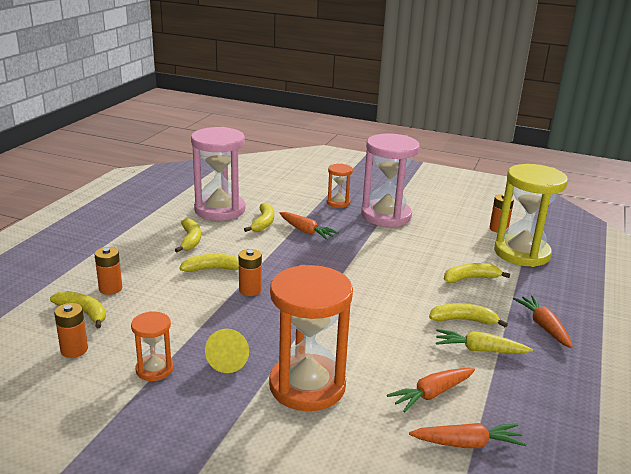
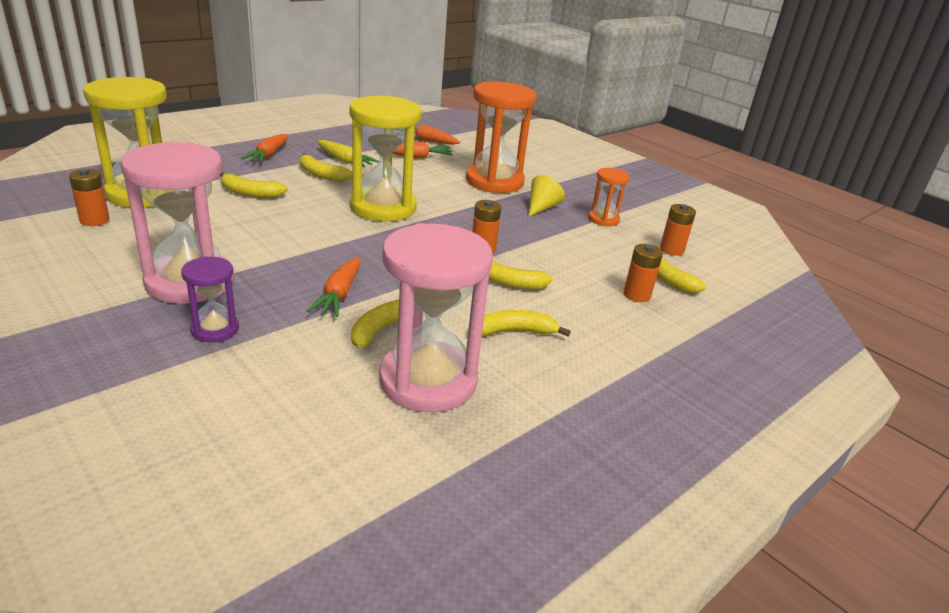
camera: 155 degrees left, 5 degrees up
yellow banana [175,218,201,252] -> yellow banana turned 60 degrees clockwise [482,310,571,337]
orange carrot [280,212,339,240] -> orange carrot turned 150 degrees counterclockwise [307,257,360,317]
orange hourglass [327,164,353,208] -> purple hourglass [181,257,239,342]
none -> yellow hourglass [350,96,422,221]

